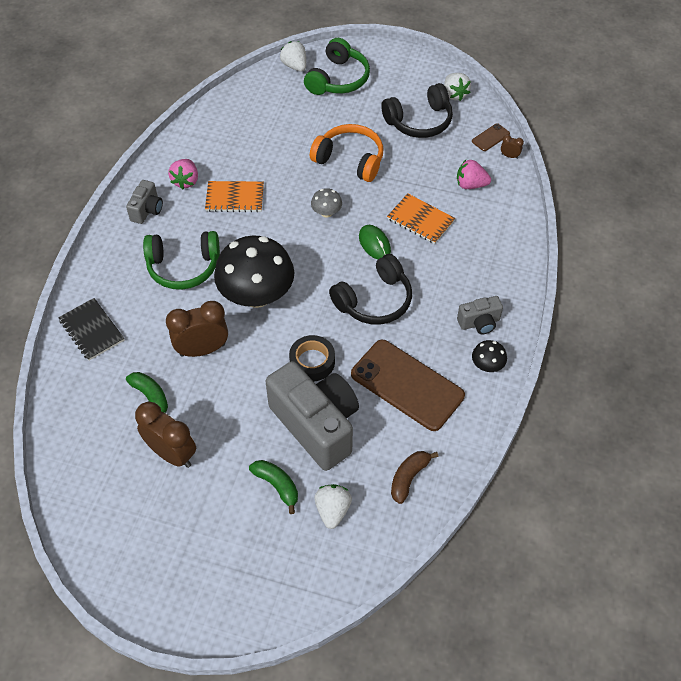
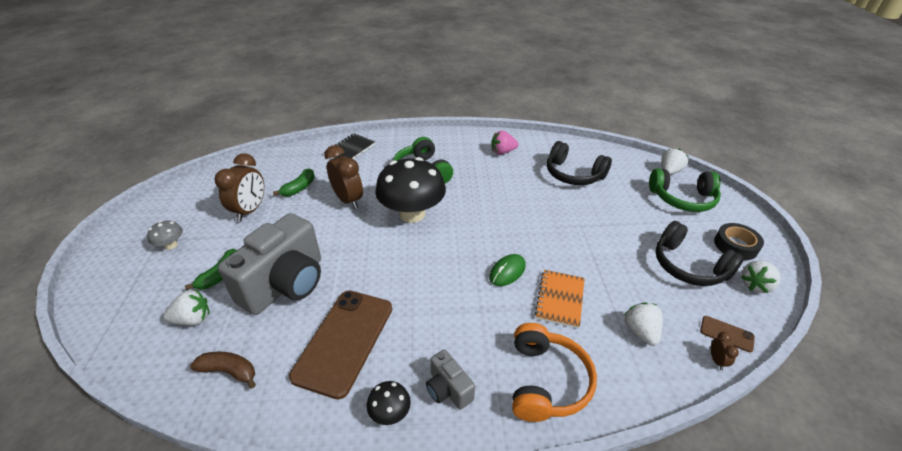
camera: 70 degrees right, 15 degrees down
grey camera [126,180,163,224] -> none
orange notebook [205,181,264,212] -> none
black tape [289,335,335,381] -> black tape moved to [714,223,764,260]
orange headphones [310,124,384,182] -> orange headphones moved to [512,323,597,422]
grey mushroom [311,188,342,218] -> grey mushroom moved to [147,221,183,250]
black headphones [329,254,412,325] -> black headphones moved to [547,141,612,185]
pink strawberry [457,160,491,189] -> white strawberry [624,302,663,346]

